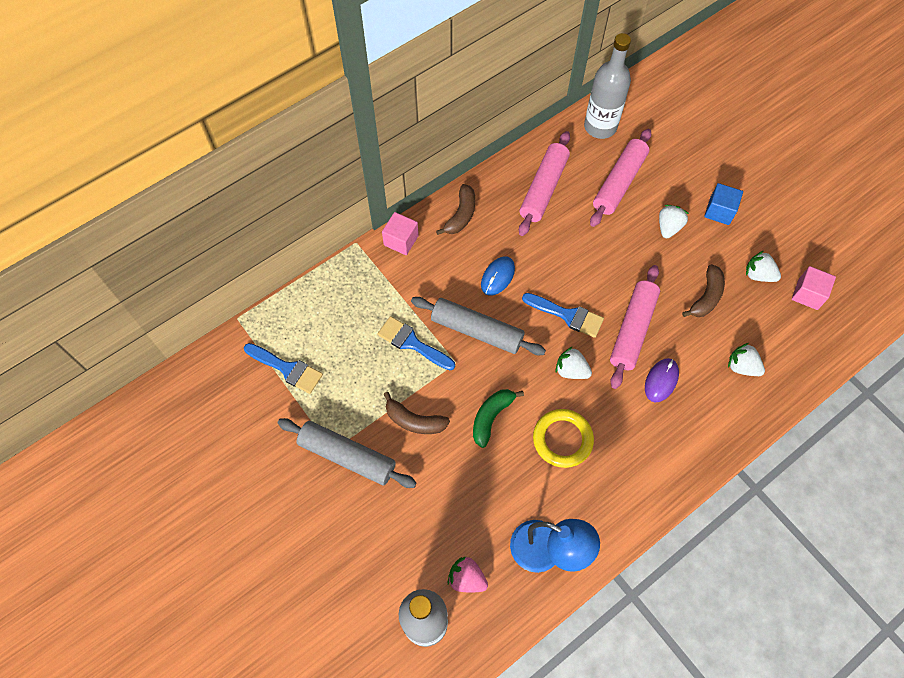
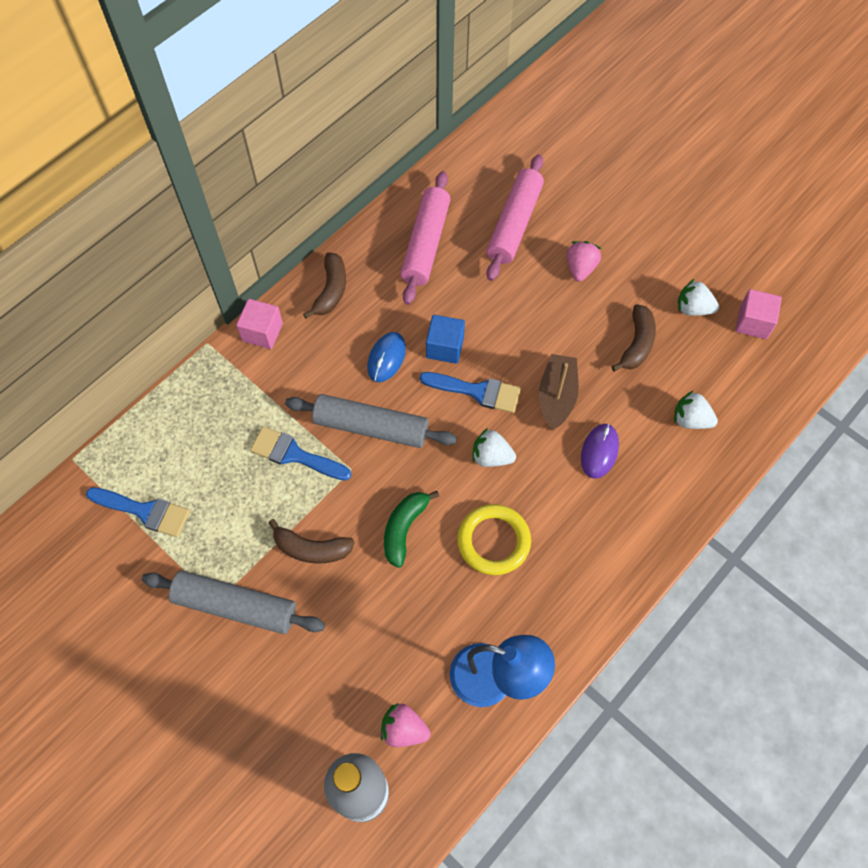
camera: 10 degrees left, 0 degrees up
grey bottle [584,33,631,139] -> none
pink rolling pin [610,265,660,389] -> brown boat [539,354,579,430]
white strawberry [659,205,689,238] -> pink strawberry [567,241,601,282]
blue cube [704,183,743,225] -> blue cube moved to [426,315,465,364]

